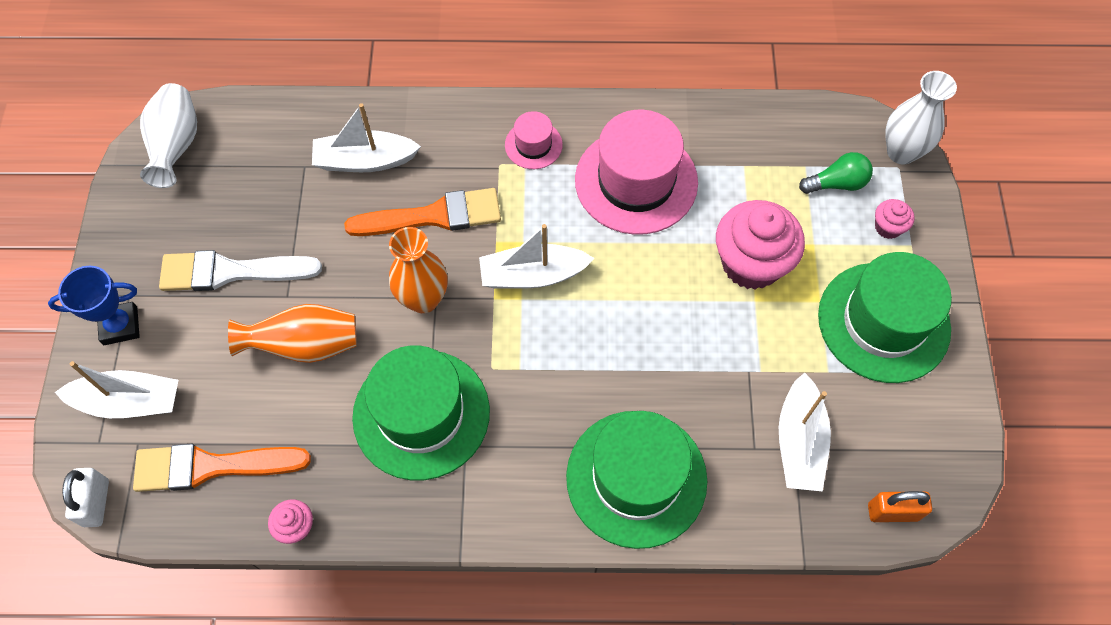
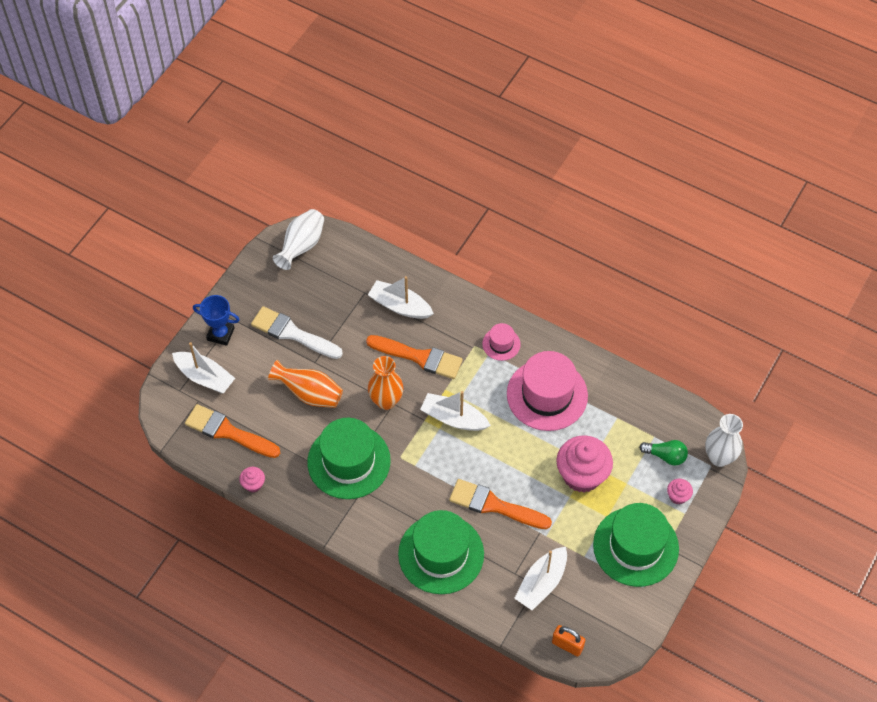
camera: 30 degrees right, 5 degrees down
white padlock [62,468,109,527] -> none
none -> orange brush [449,479,552,529]

